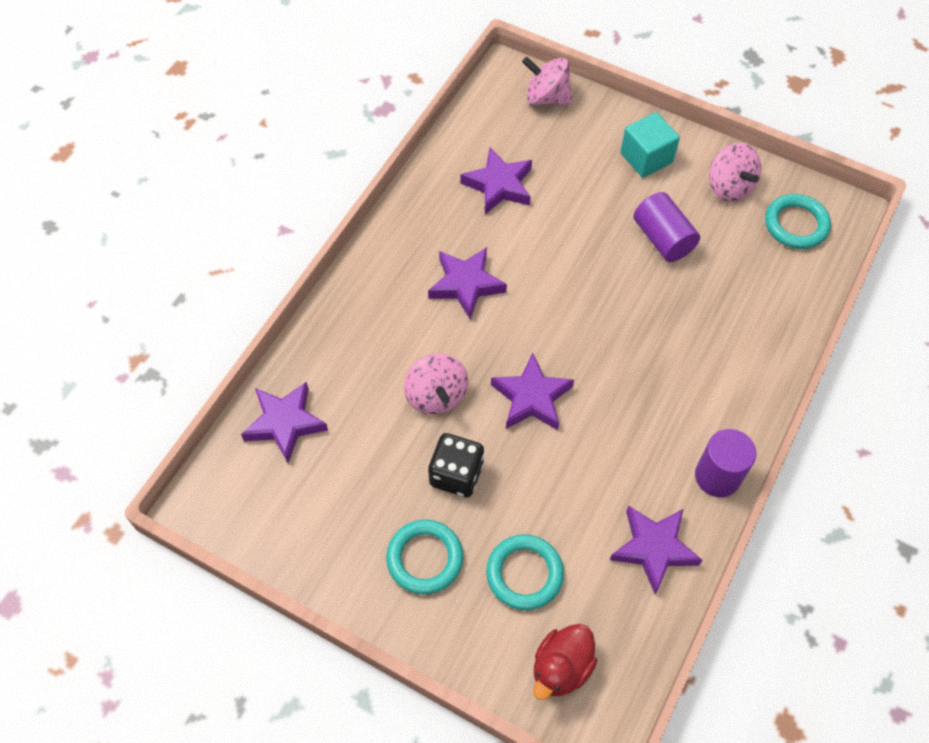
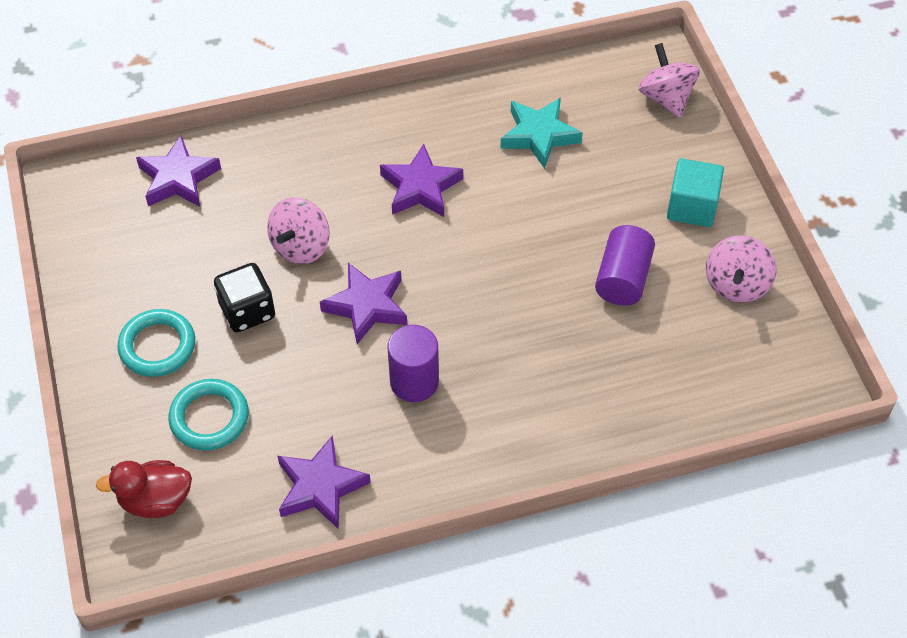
camera: 45 degrees right, 5 degrees down
purple star [461,148,532,215] -> turquoise star [500,98,583,169]
purple cylinder [695,429,756,497] -> purple cylinder moved to [387,325,439,402]
turquoise ring [765,194,831,249] -> none

